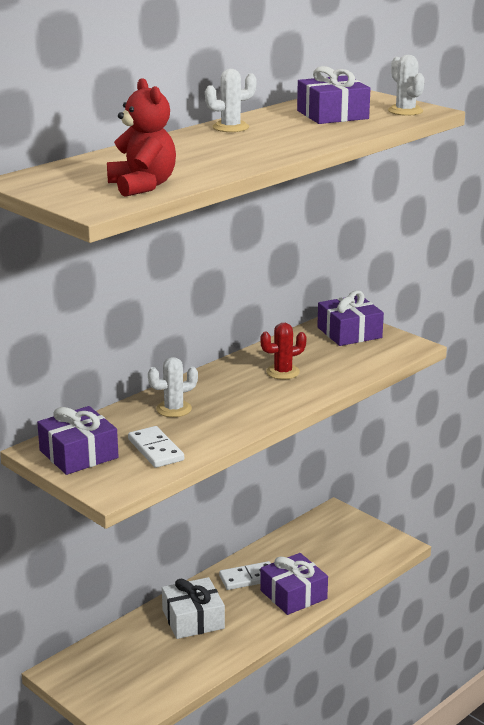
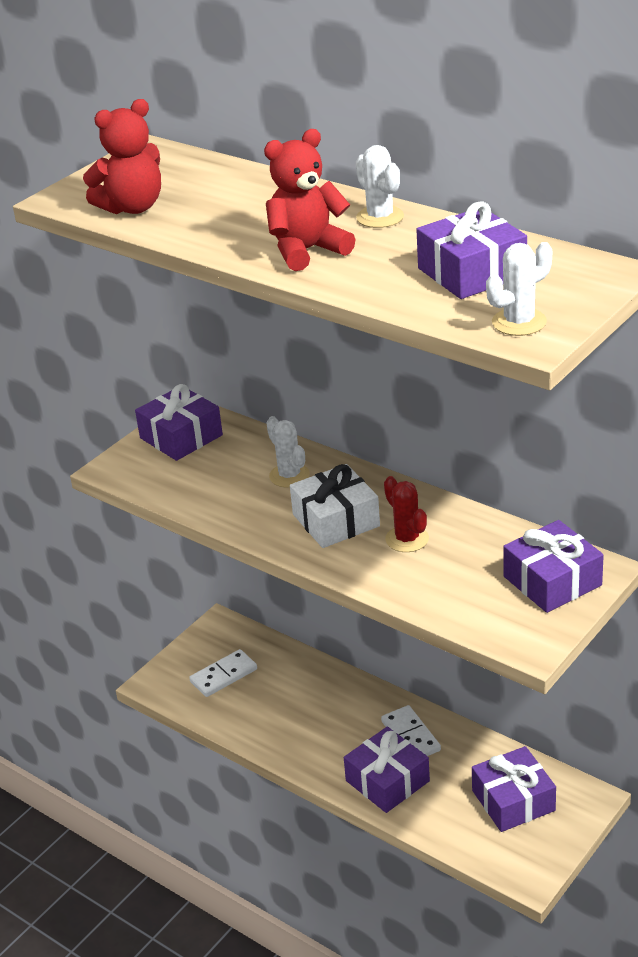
camera: 85 degrees right, 10 degrees up
white domino [128,426,184,468] -> white domino moved to [189,649,257,697]
white gift [162,577,225,639] -> white gift moved to [290,464,380,548]
none -> red teddy bear [264,129,356,271]
none -> purple gift [472,746,556,832]

